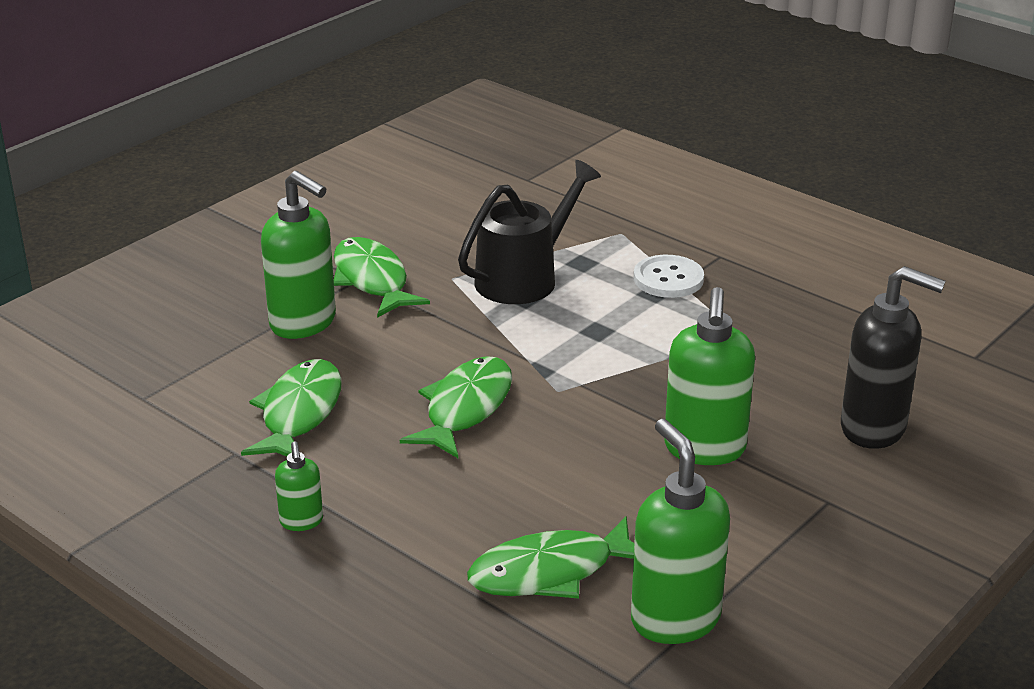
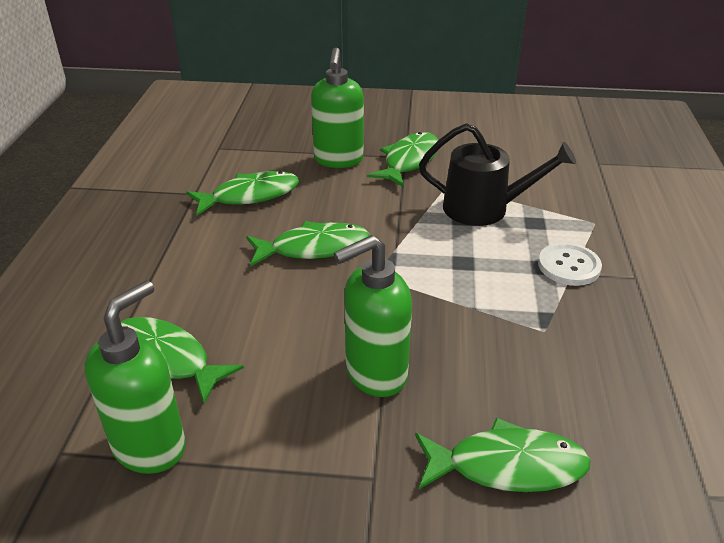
camera: 55 degrees right, 5 degrees up
green soap dispenser [275,441,323,531] -> none
black soap dispenser [841,266,946,449] -> green fish [415,418,591,492]

